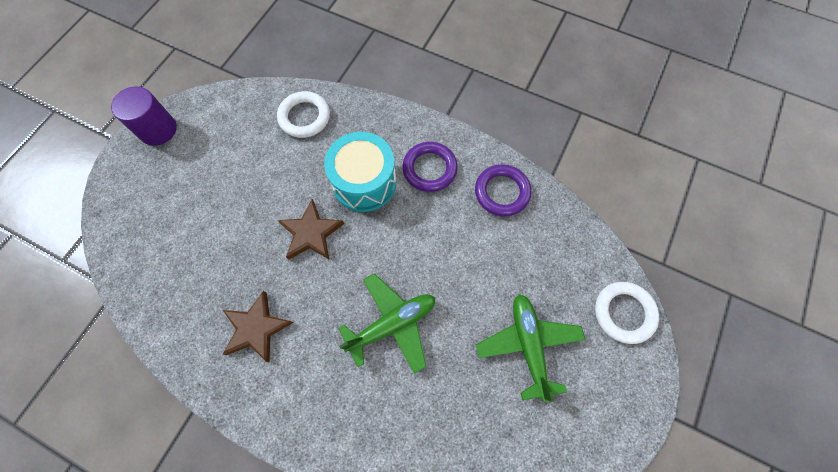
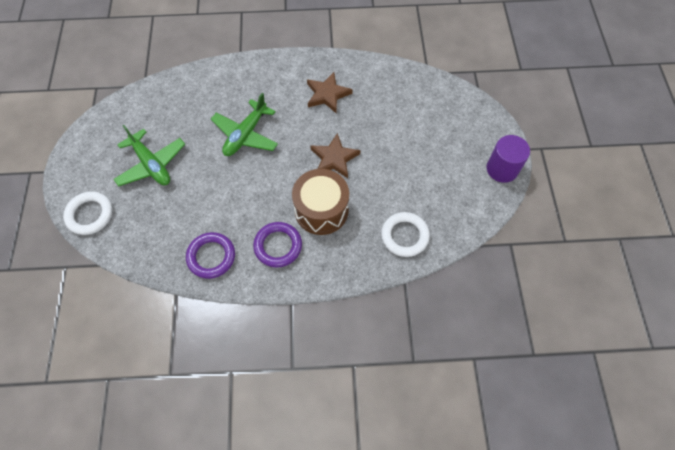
camera: 150 degrees right, 5 degrees down
turquoise drum [324,132,396,212] -> brown drum [292,169,349,235]

